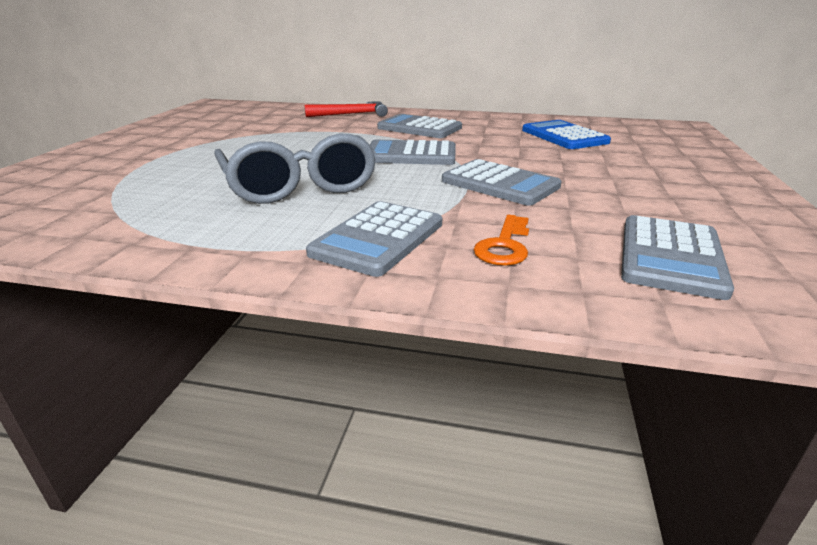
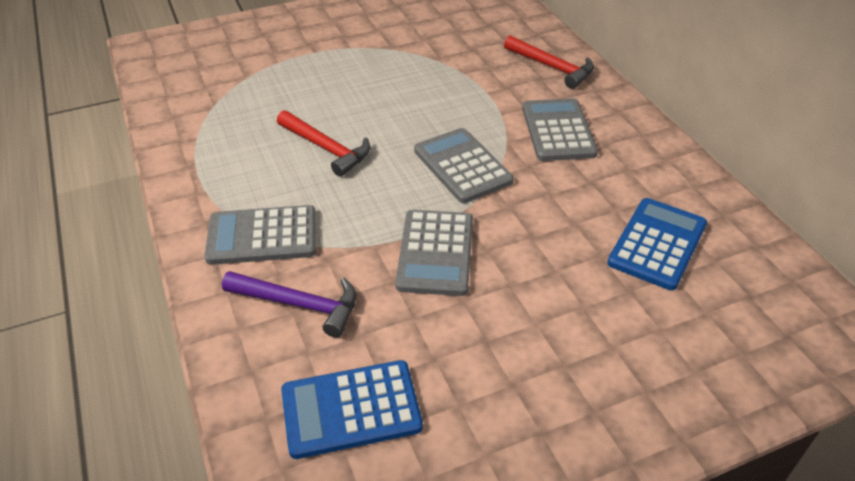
camera: 55 degrees right, 15 degrees up
grey glasses [214,134,377,204] -> red hammer [277,110,370,177]
orange key [473,215,529,266] -> purple hammer [222,271,356,338]
grey calculator [621,215,734,300] -> blue calculator [281,360,423,459]

